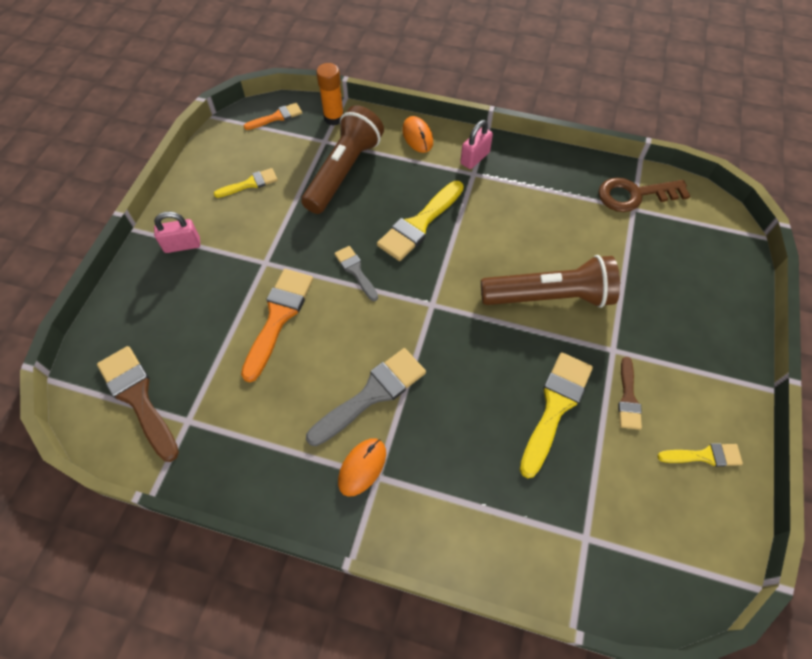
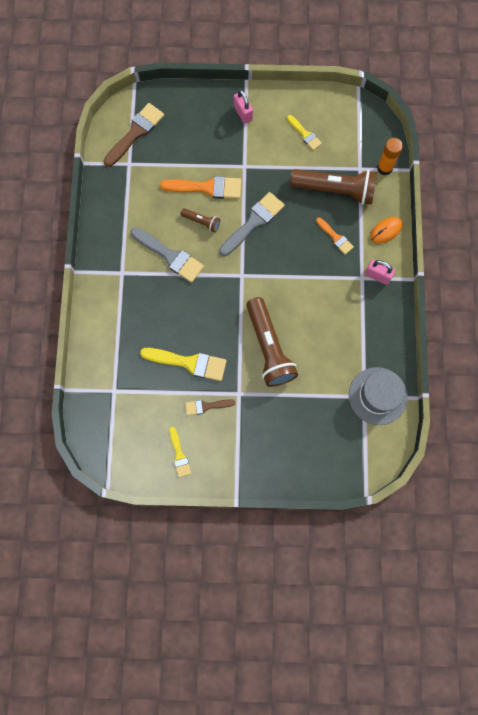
camera: 75 degrees right, 15 degrees up
orange brush [244,103,302,130] -> orange brush moved to [316,217,354,254]
grey brush [334,246,378,301] -> grey brush [219,192,285,256], size x1.75
orange mouse [338,438,386,497] -> none
yellow brush [377,181,464,261] -> none
brown key [599,177,690,212] -> grey hat [349,367,408,425]
none -> brown flashlight [180,208,220,232]

